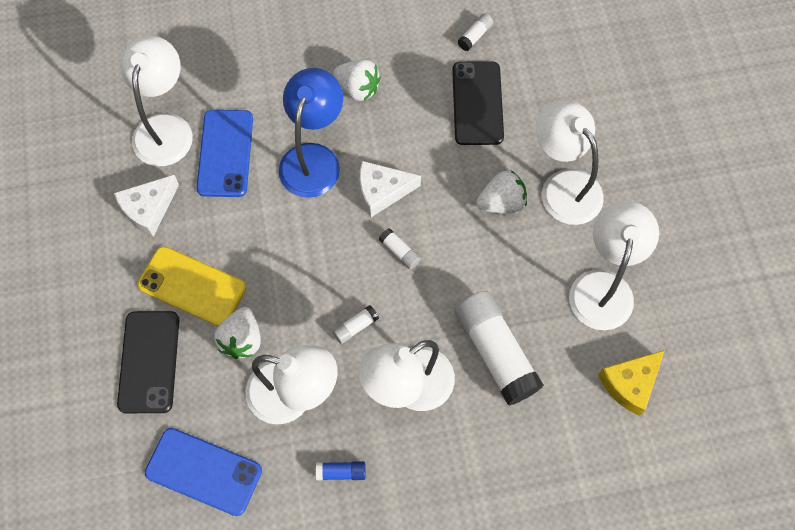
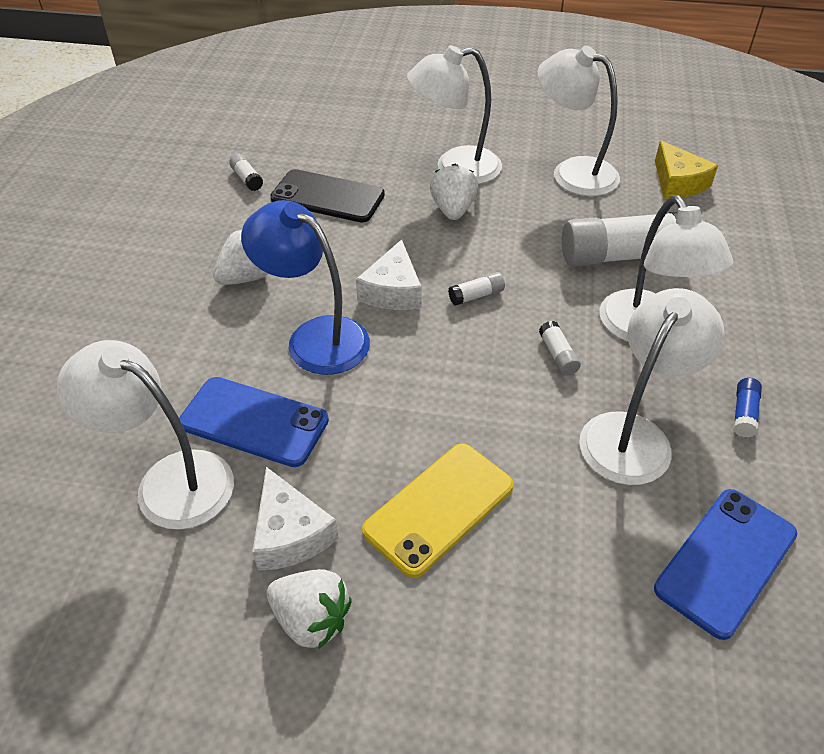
camera: 70 degrees left, 20 degrees down
black phone [117,311,179,413] -> none
white strawberry [214,307,261,359] -> white strawberry moved to [267,569,352,649]

